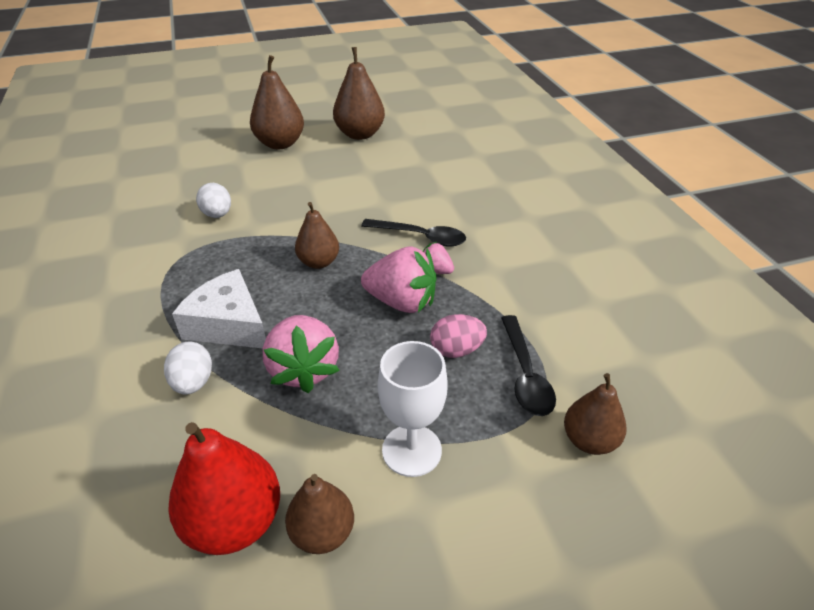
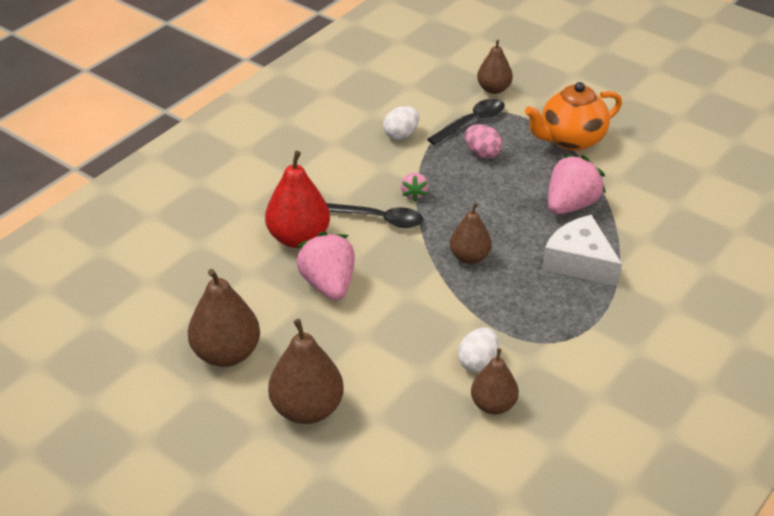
camera: 125 degrees left, 0 degrees up
white egg [164,342,212,395] -> white egg moved to [383,106,419,140]
red pear [168,422,280,555] -> red pear moved to [265,151,330,248]
white cheese [172,269,266,348] -> white cheese turned 135 degrees clockwise [542,215,622,286]
brown pear [285,474,354,554] -> brown pear moved to [471,348,519,414]
black spoon [361,219,466,246] -> black spoon turned 120 degrees clockwise [326,203,423,228]
pink strawberry [361,246,437,313] -> pink strawberry moved to [296,232,355,300]
white goblet [378,341,448,477] -> orange teapot [525,82,622,151]

